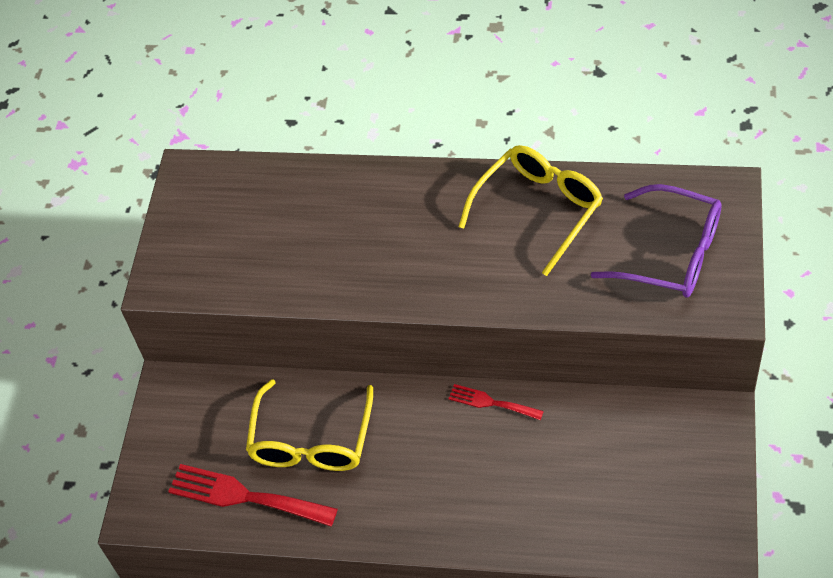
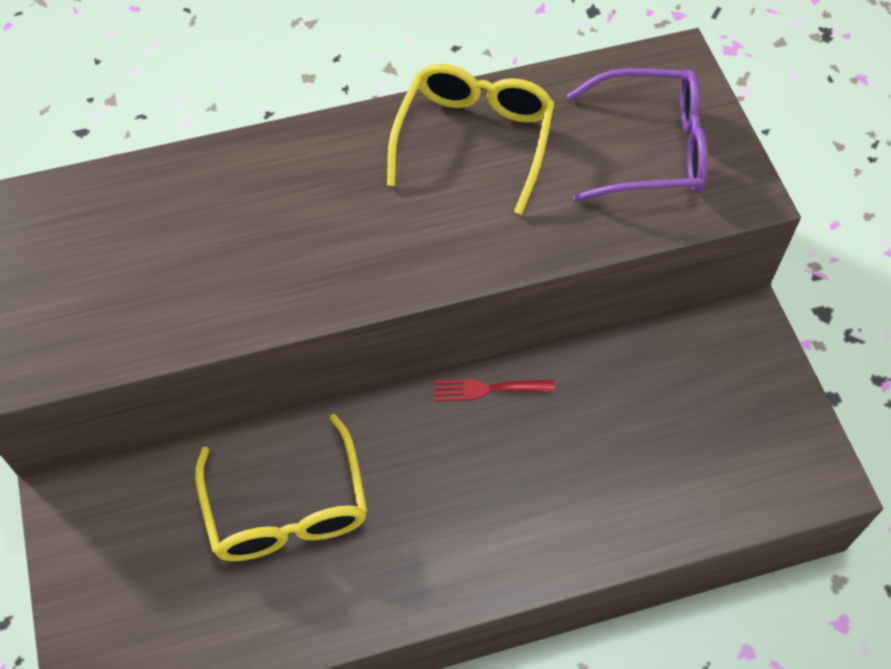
camera: 30 degrees left, 5 degrees up
red fork [168,464,338,526] -> none

